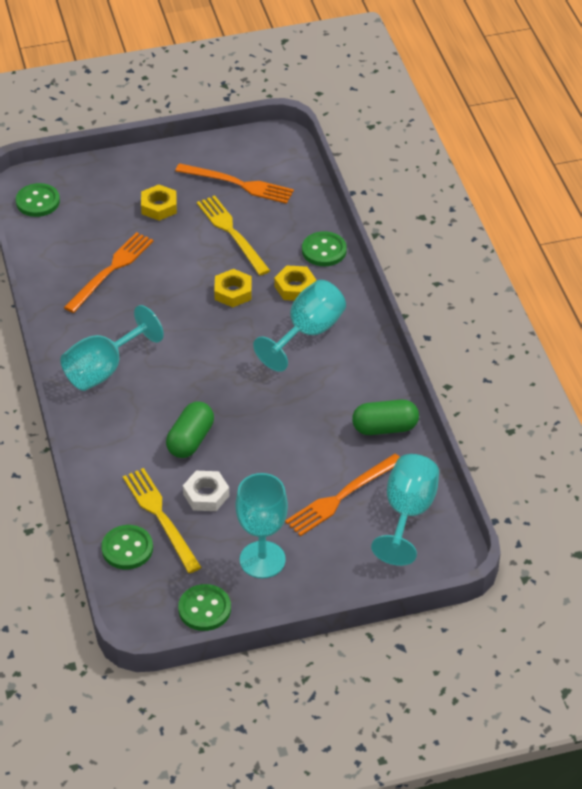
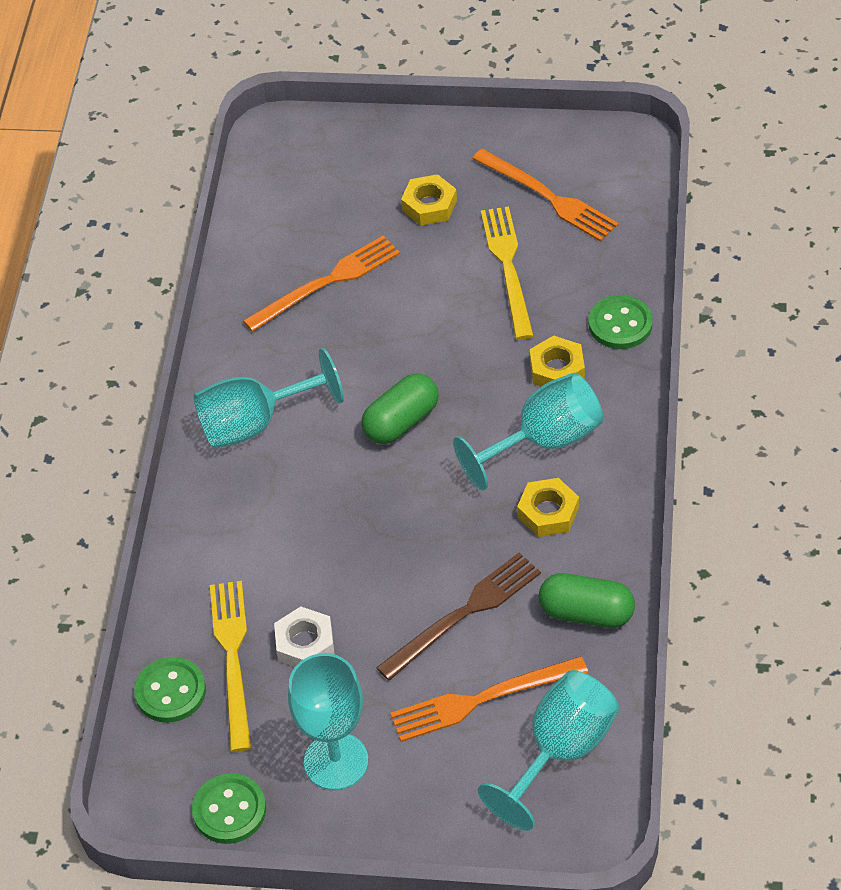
camera: 25 degrees right, 5 degrees up
green button [16,183,60,217] -> none
green capsule [166,402,214,458] -> green capsule moved to [362,373,438,444]
yellow nut [214,269,252,307] -> yellow nut moved to [517,478,579,537]
none -> brown fork [376,552,541,681]

